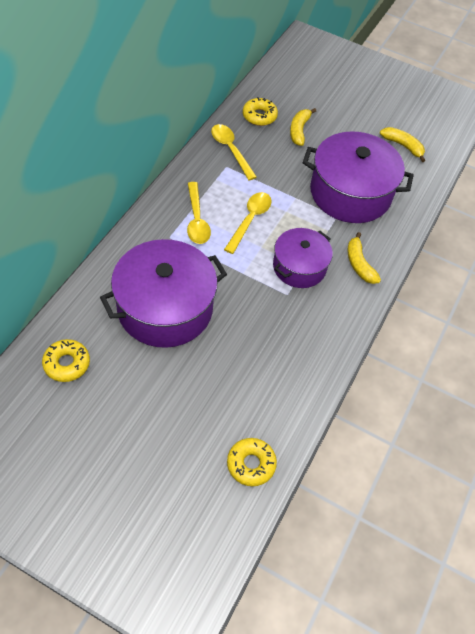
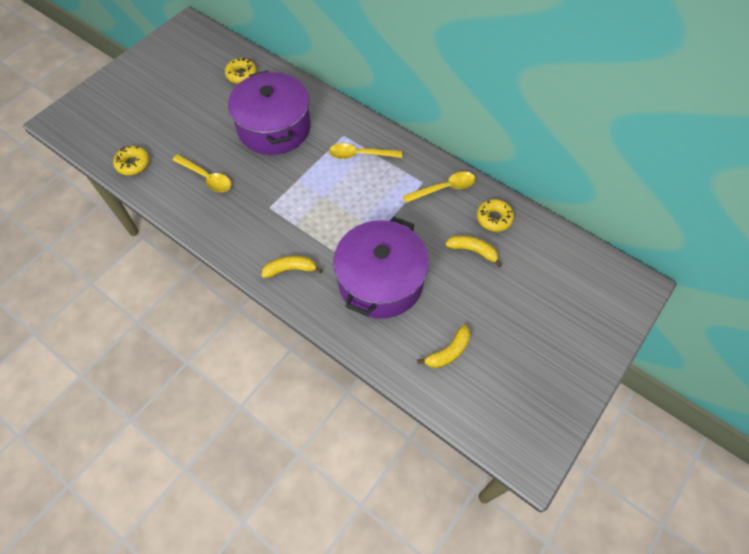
camera: 105 degrees right, 5 degrees up
yellow spoon [224,192,272,254] -> yellow spoon moved to [173,155,232,192]
purple pot [273,228,333,288] -> none

